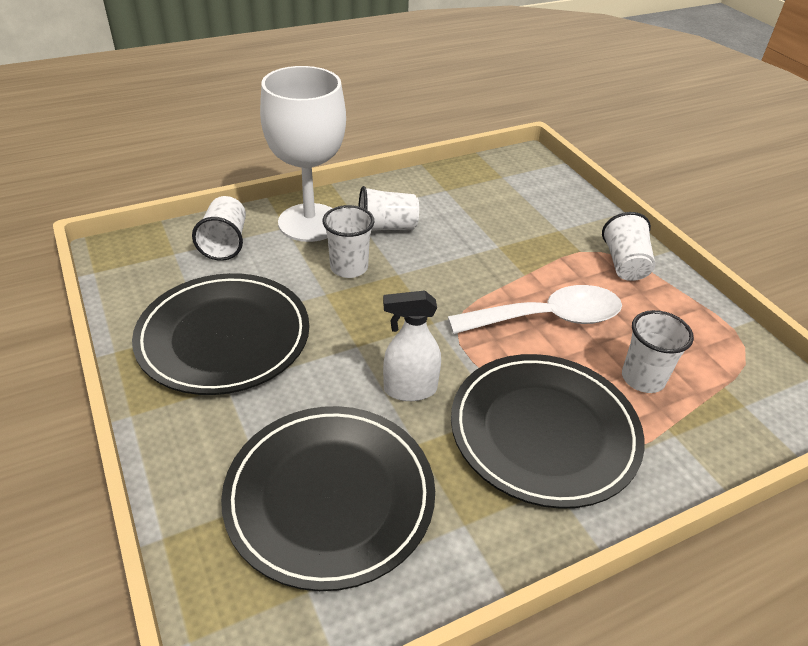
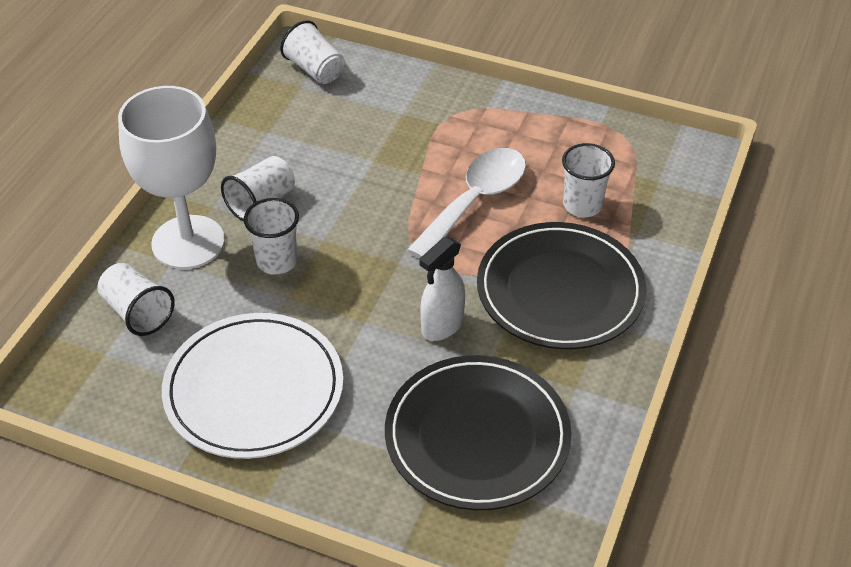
camera: 40 degrees left, 5 degrees up
black plate [132,273,309,395] -> white plate [162,313,343,459]
white cup [602,212,655,281] -> white cup moved to [280,20,345,84]

